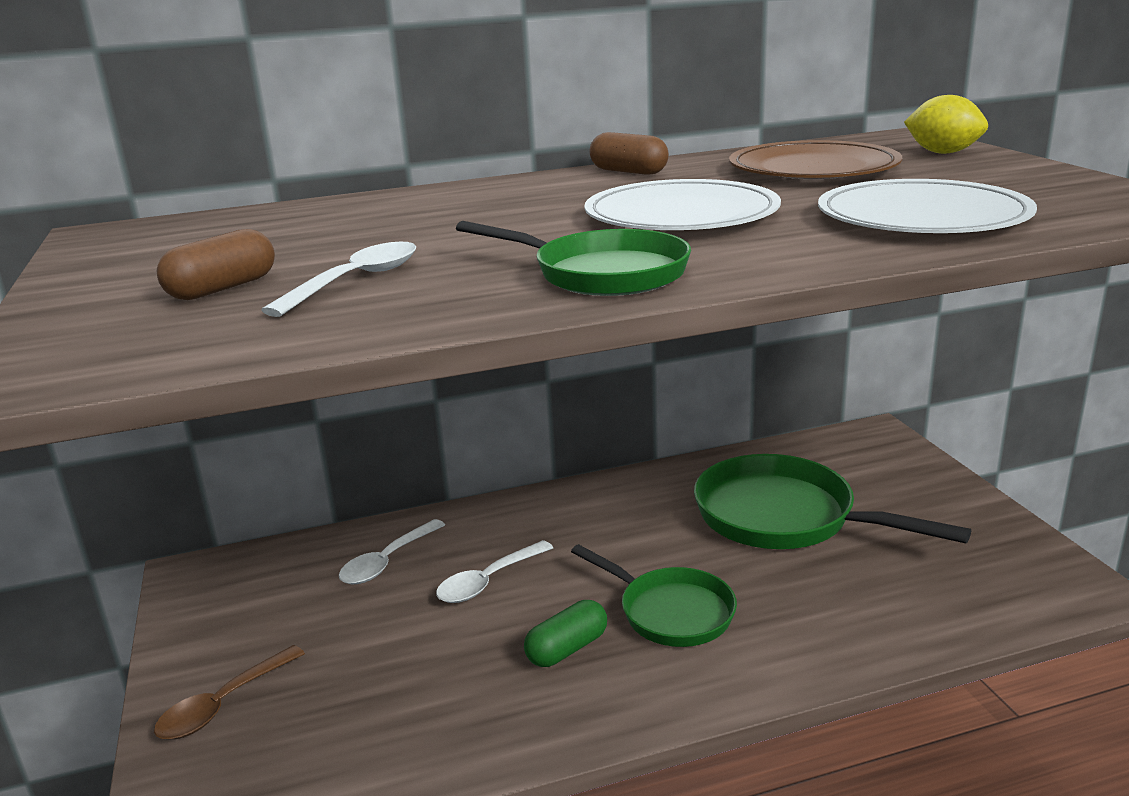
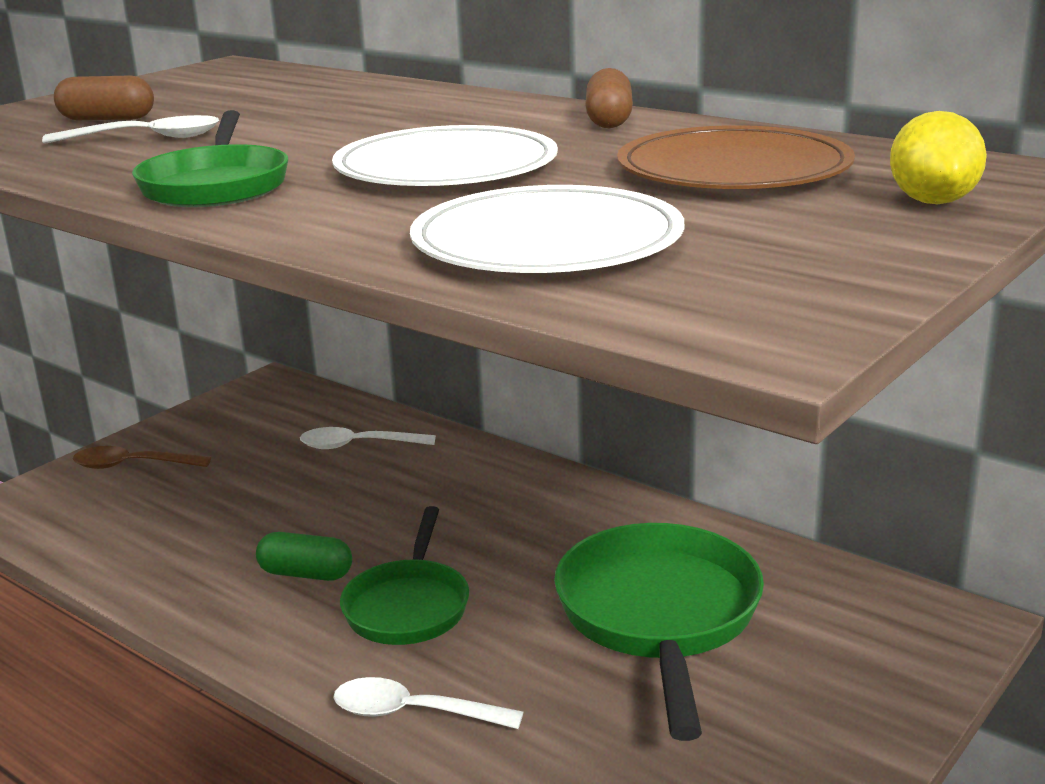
camera: 55 degrees right, 0 degrees up
white spoon [436,540,553,603] -> white spoon moved to [333,677,523,729]

